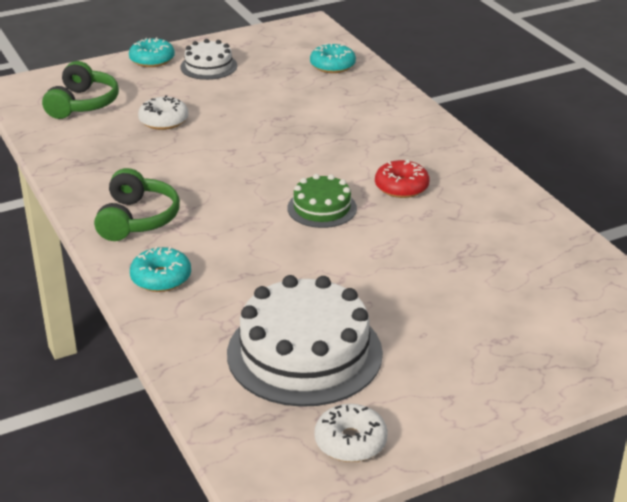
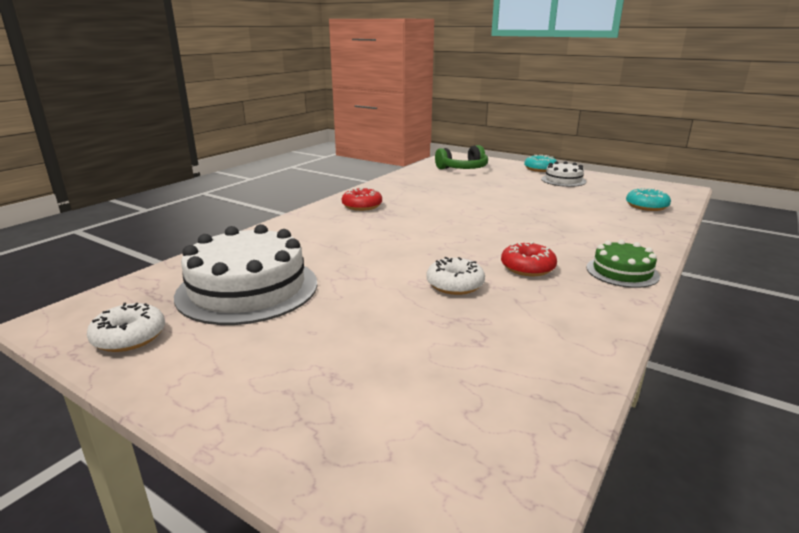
camera: 60 degrees right, 10 degrees down
green headphones [94,168,180,241] -> red donut [342,187,382,211]
turquoise donut [130,247,191,292] -> none
white donut [138,95,188,130] -> white donut moved to [427,257,485,295]
green cake [287,174,357,228] -> green cake moved to [586,240,660,288]

